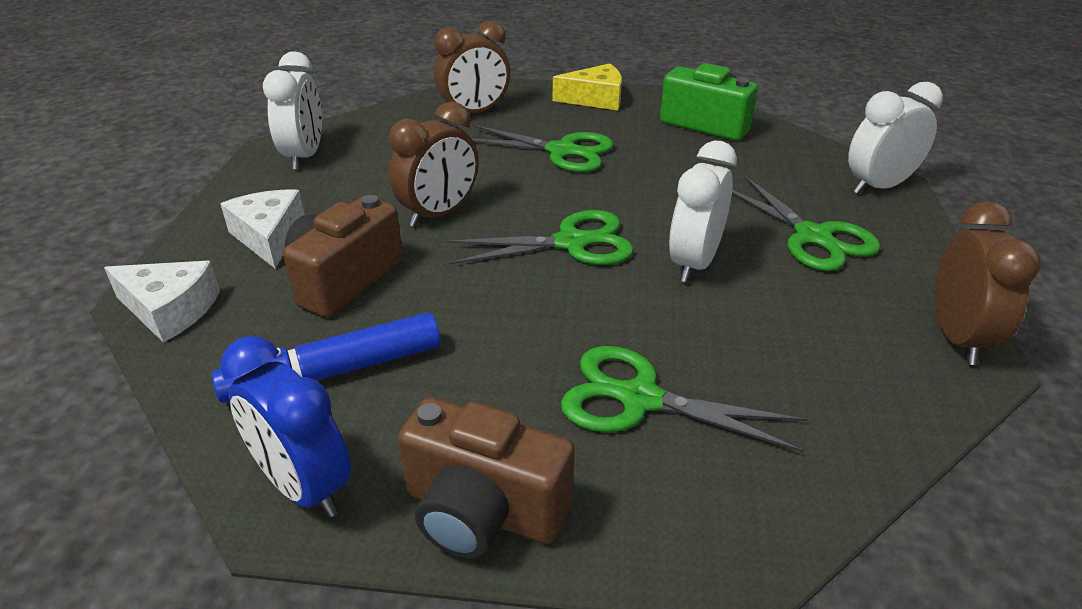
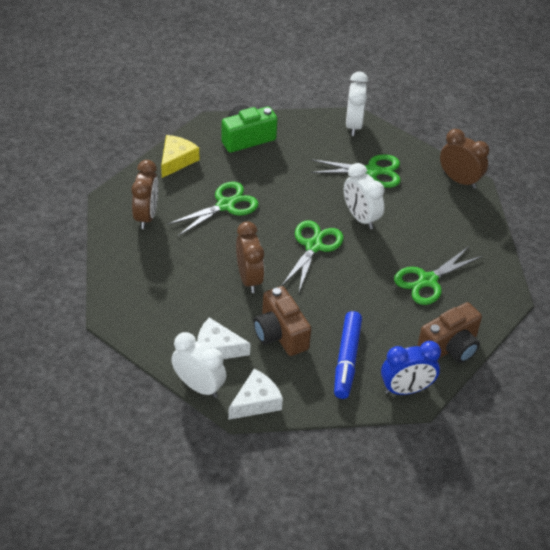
camera: 60 degrees left, 10 degrees up
white clock [263,52,322,170] -> white clock moved to [171,332,227,398]

